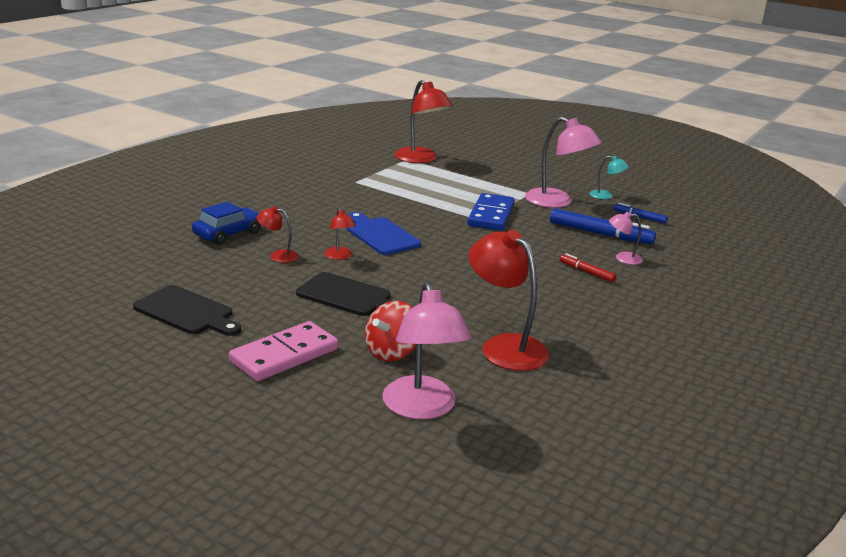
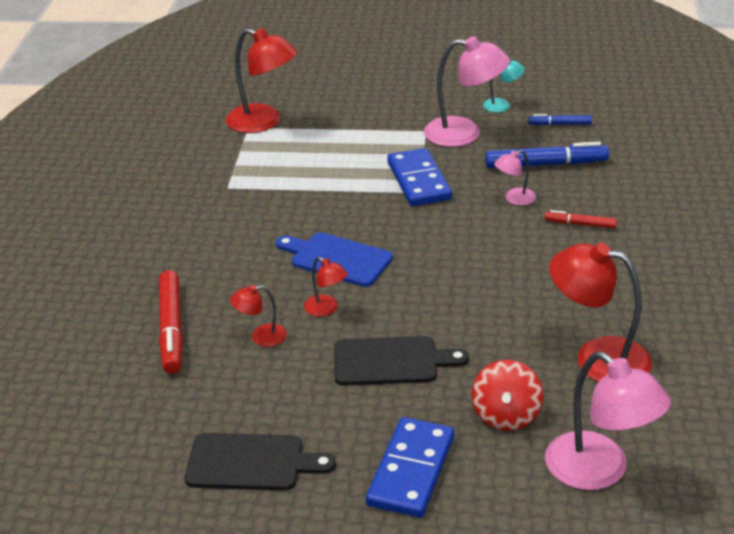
camera: 25 degrees left, 10 degrees up
blue car [192,202,261,245] -> red marker [159,270,183,374]
pink domino [229,321,338,381] -> blue domino [366,417,454,518]
pink lamp [609,212,643,265] -> pink lamp moved to [494,150,536,205]

